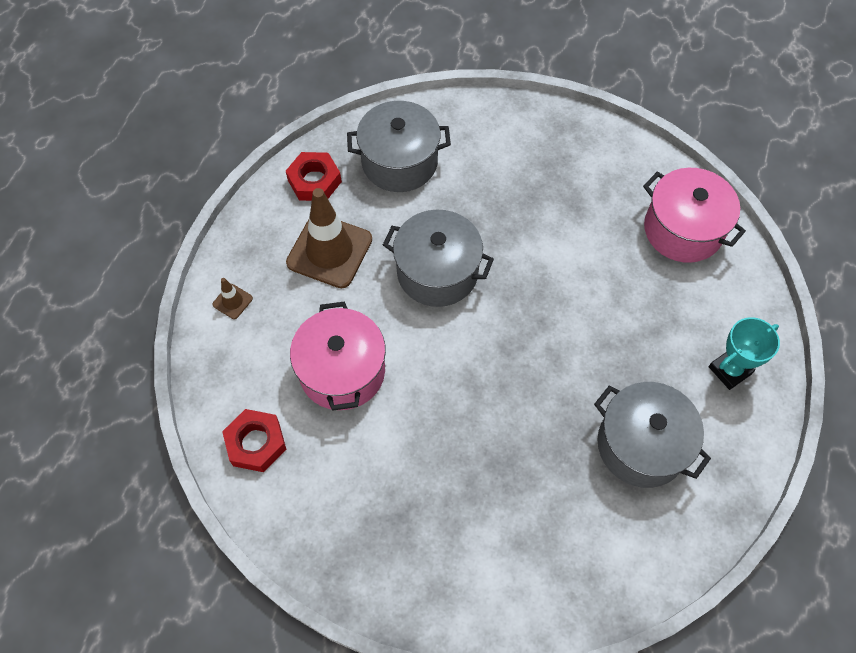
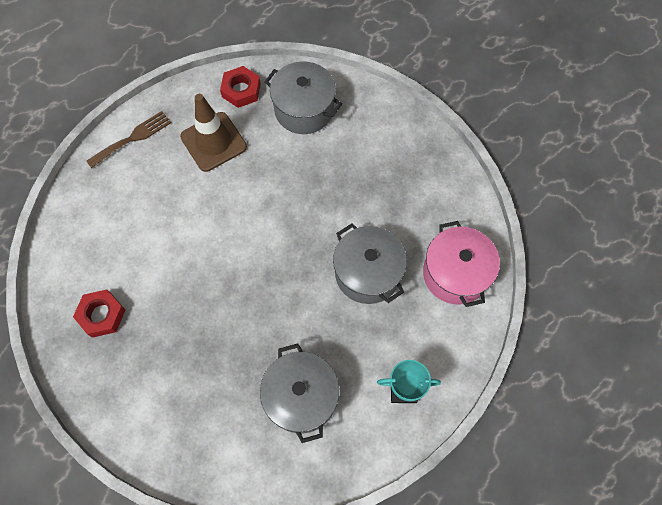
camera: 35 degrees right, 5 degrees up
brown traffic cone [212,278,253,319] -> brown fork [86,111,171,168]
red nut [222,409,287,472] -> red nut moved to [73,289,125,338]
pink pot [290,301,386,411] -> none
grey pot [383,210,494,307] -> grey pot moved to [333,223,407,304]

